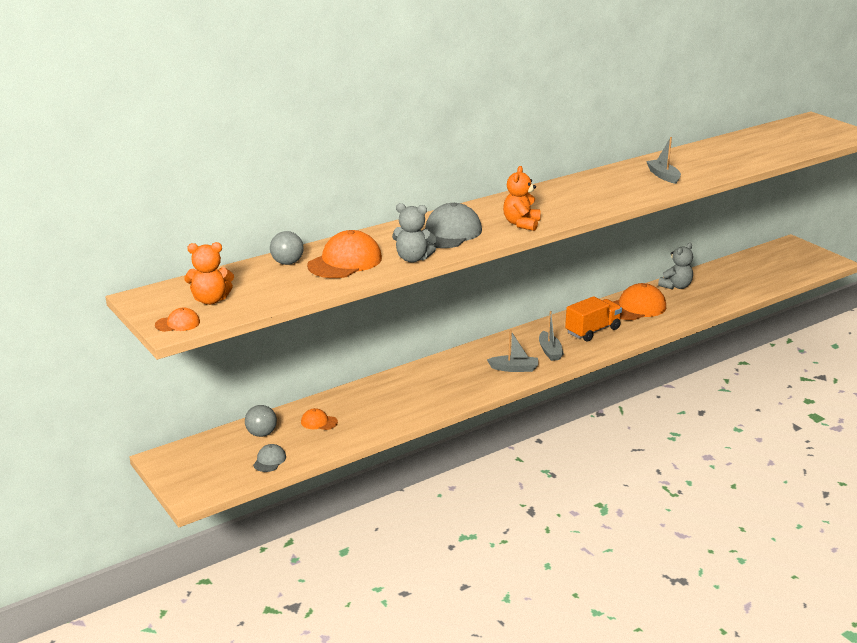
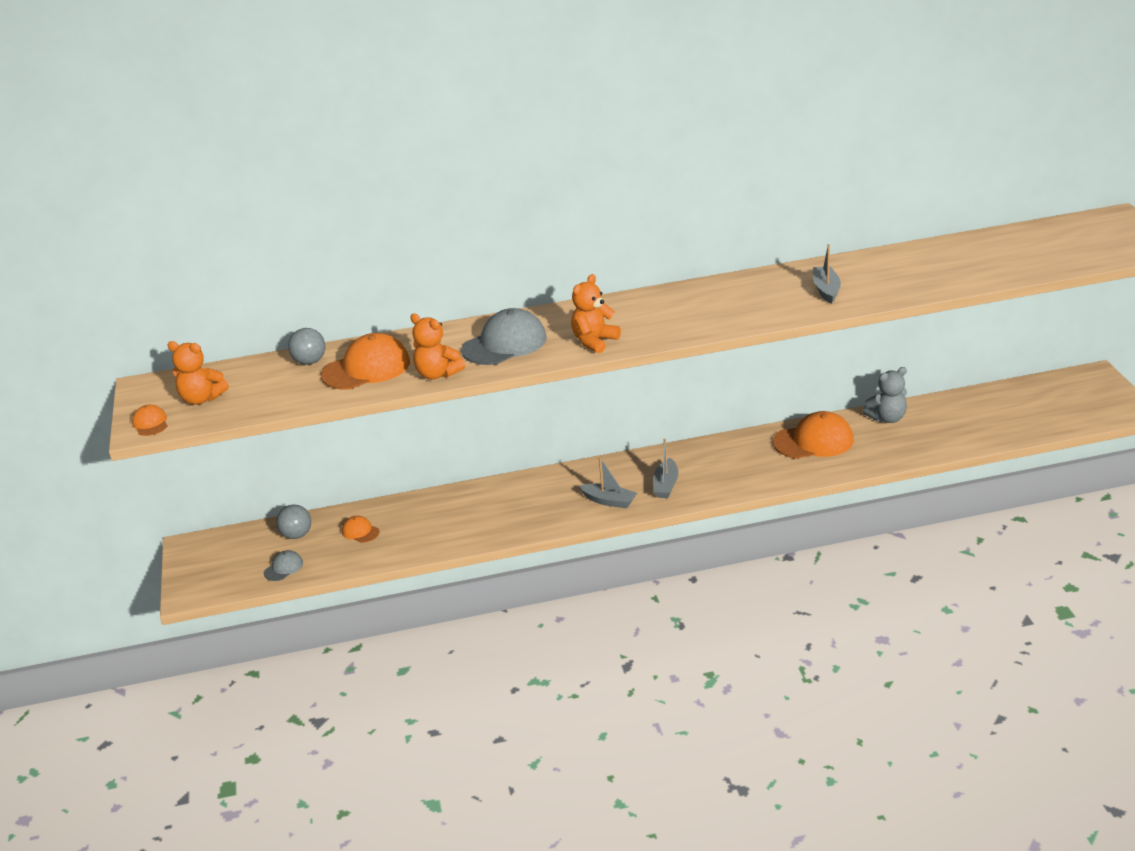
camera: 25 degrees right, 5 degrees up
orange cap [155,307,200,332] -> orange cap turned 120 degrees counterclockwise [132,405,167,436]
grey teddy bear [392,203,437,263] -> orange teddy bear [411,314,465,379]
orange truck [565,296,622,341] -> none

